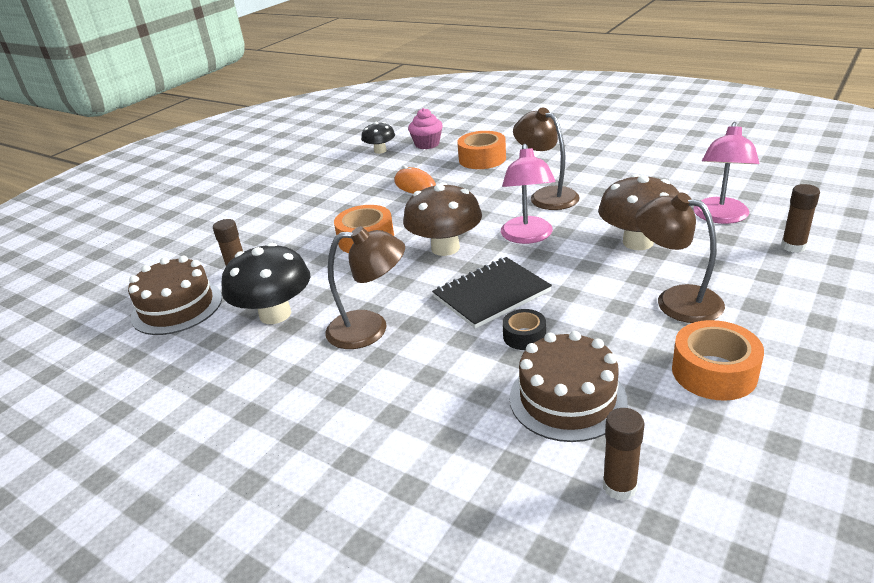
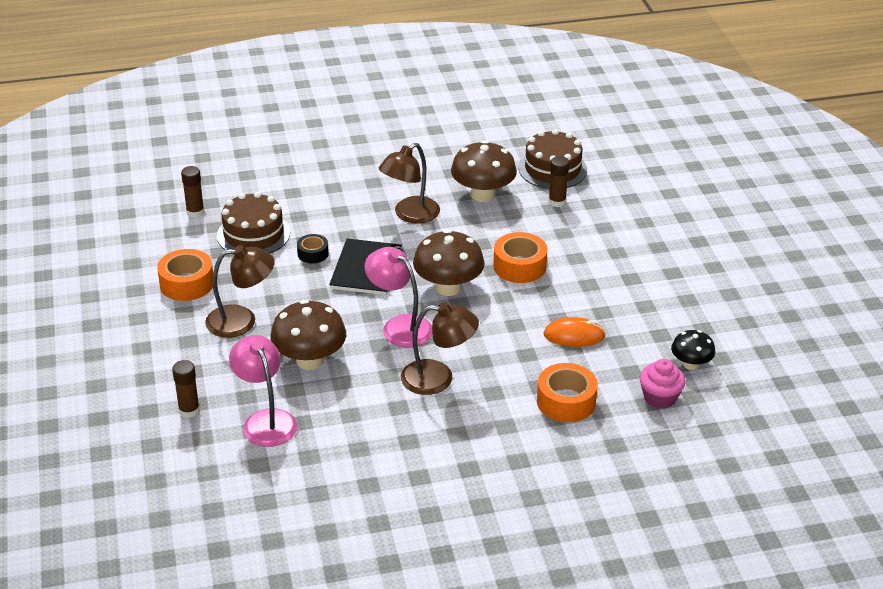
camera: 130 degrees right, 5 degrees up
black mushroom [221,243,310,324] -> brown mushroom [451,140,517,202]

